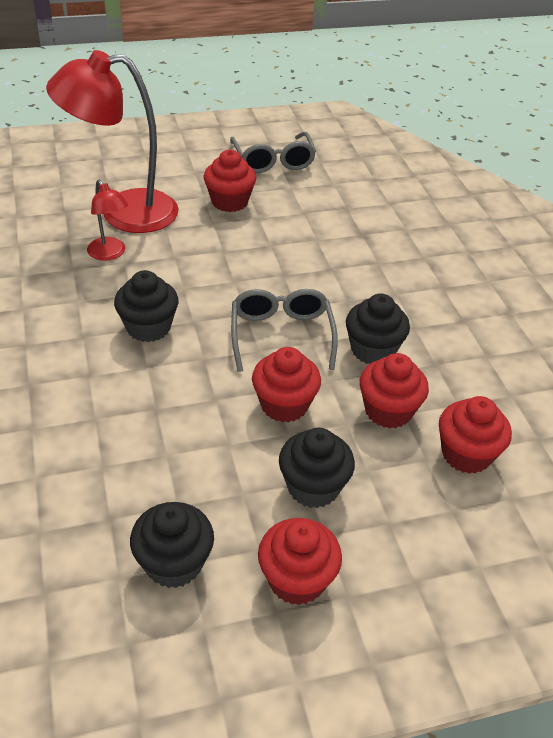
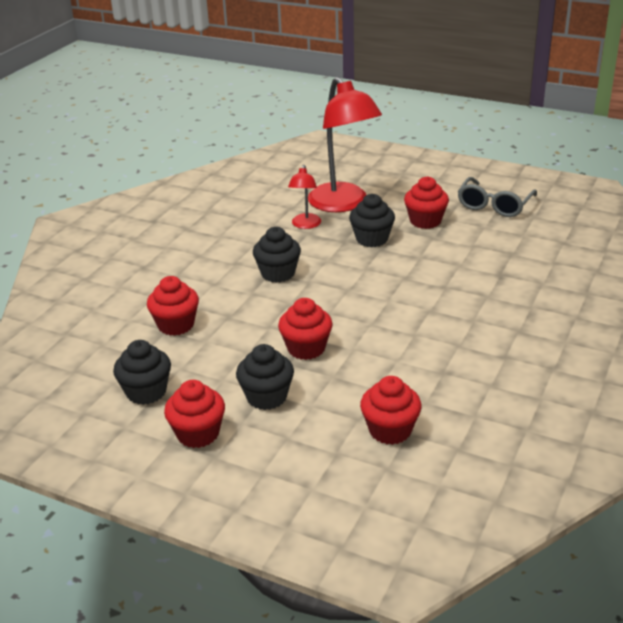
camera: 45 degrees right, 10 degrees down
red lamp [46,50,179,233] -> red lamp turned 150 degrees counterclockwise [308,77,382,212]
grey glasses [231,289,338,372] -> none
black cupcake [346,294,410,364] -> black cupcake moved to [349,194,395,247]
red cupcake [359,353,429,428] -> red cupcake moved to [147,276,199,336]

